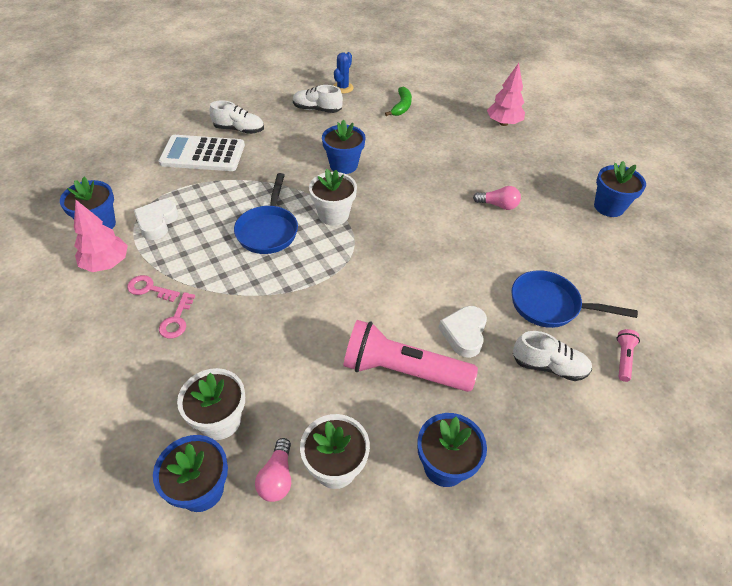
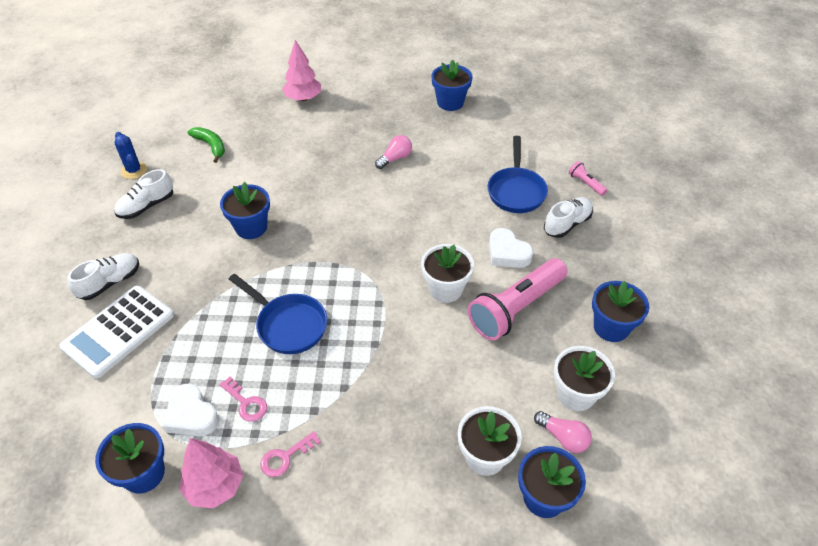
camera: 55 degrees left, 0 degrees up
pink key [159,292,195,339] -> pink key moved to [219,377,267,422]
white flower pot [309,169,357,226] -> white flower pot moved to [421,244,474,303]
blue pan [512,270,638,328] -> blue pan turned 45 degrees counterclockwise [488,136,548,213]

